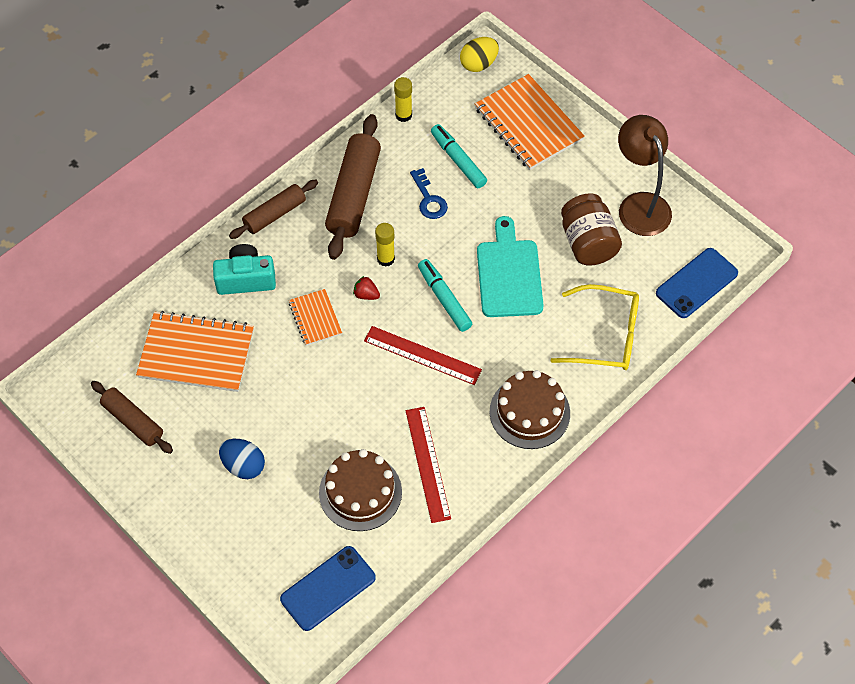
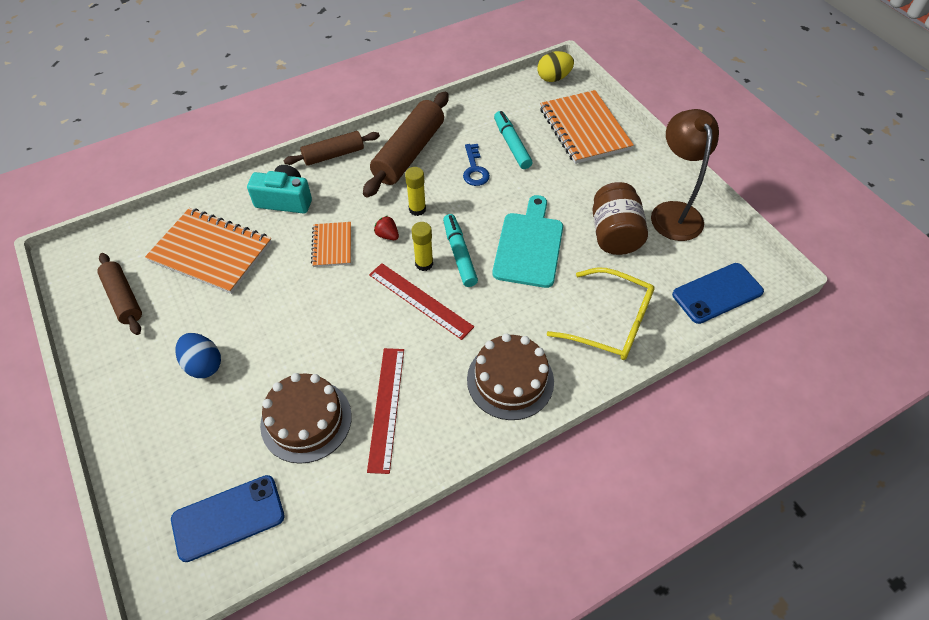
camera: 15 degrees right, 5 degrees down
yellow glue stick [394,77,412,122] -> yellow glue stick moved to [412,222,433,271]

